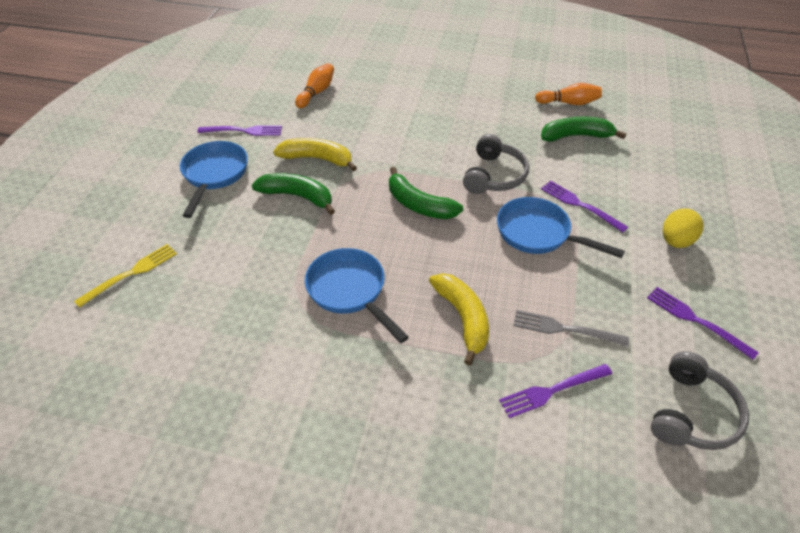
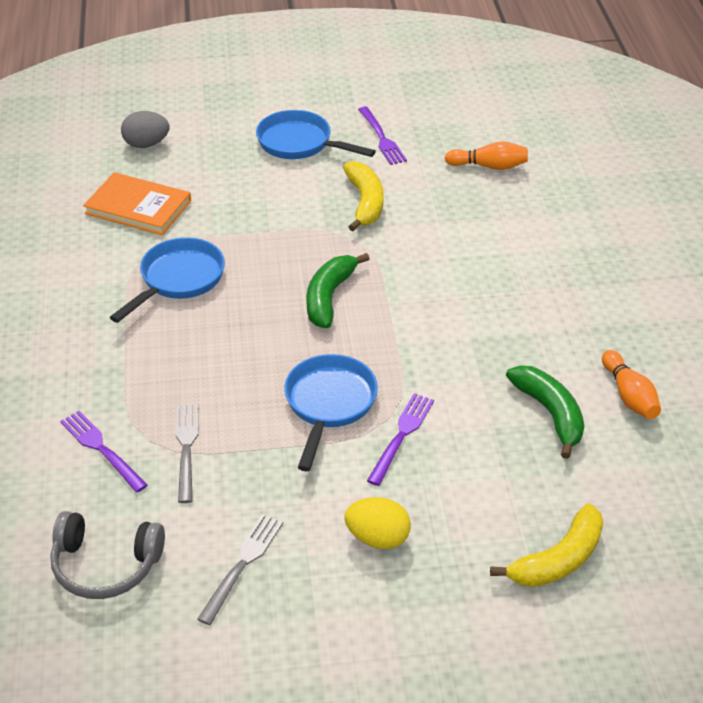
camera: 70 degrees right, 5 degrees down
yellow fork [74,244,177,308] -> grey egg [121,111,169,148]
blue pan [180,141,248,218] -> blue pan turned 135 degrees counterclockwise [256,110,376,159]
green banana [252,173,335,215] -> none
yellow banana [429,273,489,366] -> yellow banana moved to [490,503,603,587]
grey headphones [463,134,529,194] -> none
purple fork [647,287,759,360] -> grey fork [197,514,283,625]
none -> orange book [83,172,191,235]

